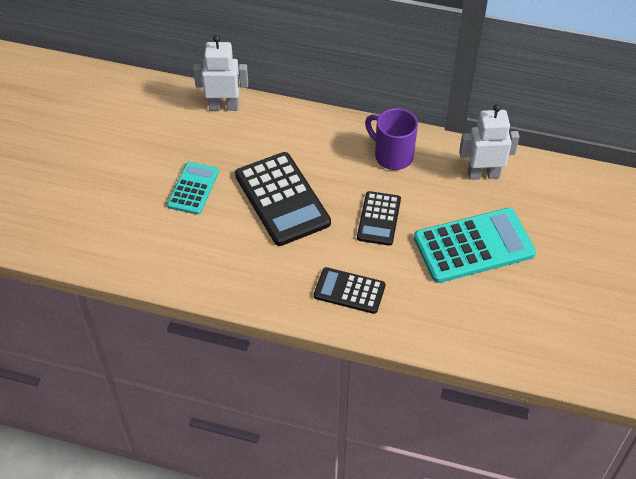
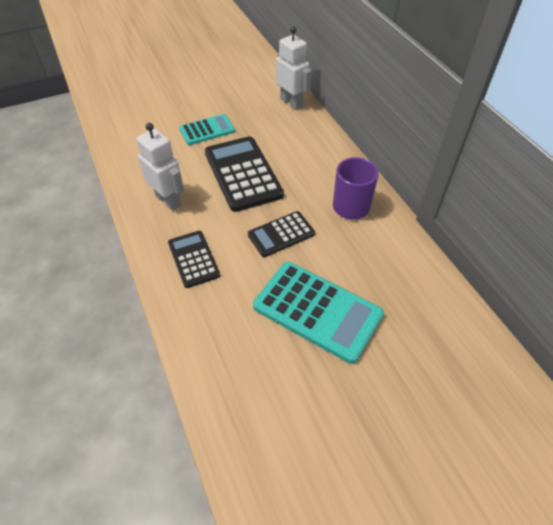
camera: 50 degrees right, 0 degrees up
black calculator [235,152,331,246] -> black calculator turned 135 degrees clockwise [205,136,284,212]
white robot [459,104,519,180] -> white robot moved to [136,123,184,211]

